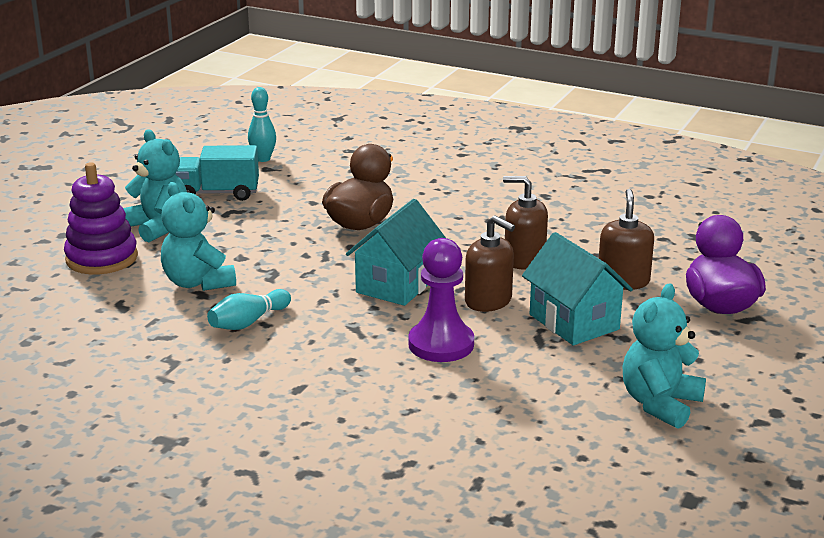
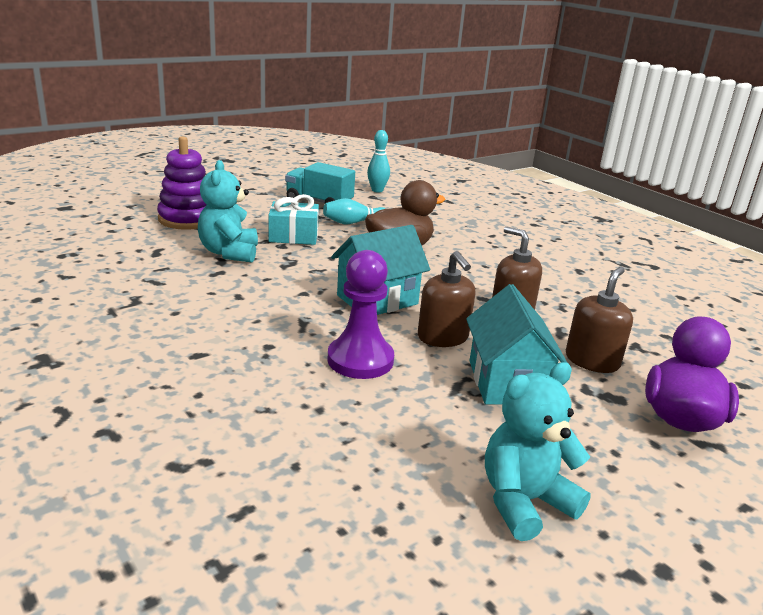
camera: 25 degrees right, 0 degrees up
turquoise teddy bear [123,129,187,242] -> none
turquoise bowling pin [207,289,291,330] -> turquoise bowling pin moved to [323,198,386,224]
none -> turquoise gift [268,194,319,245]

